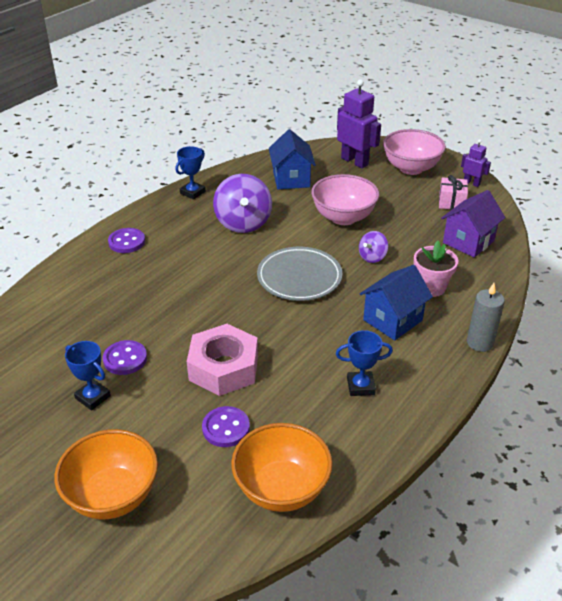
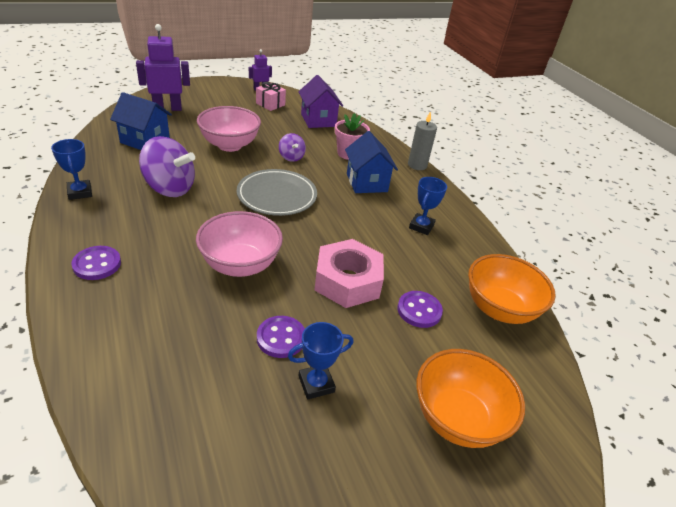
camera: 65 degrees left, 0 degrees up
pink bowl [383,129,446,175] -> pink bowl moved to [196,211,283,277]

